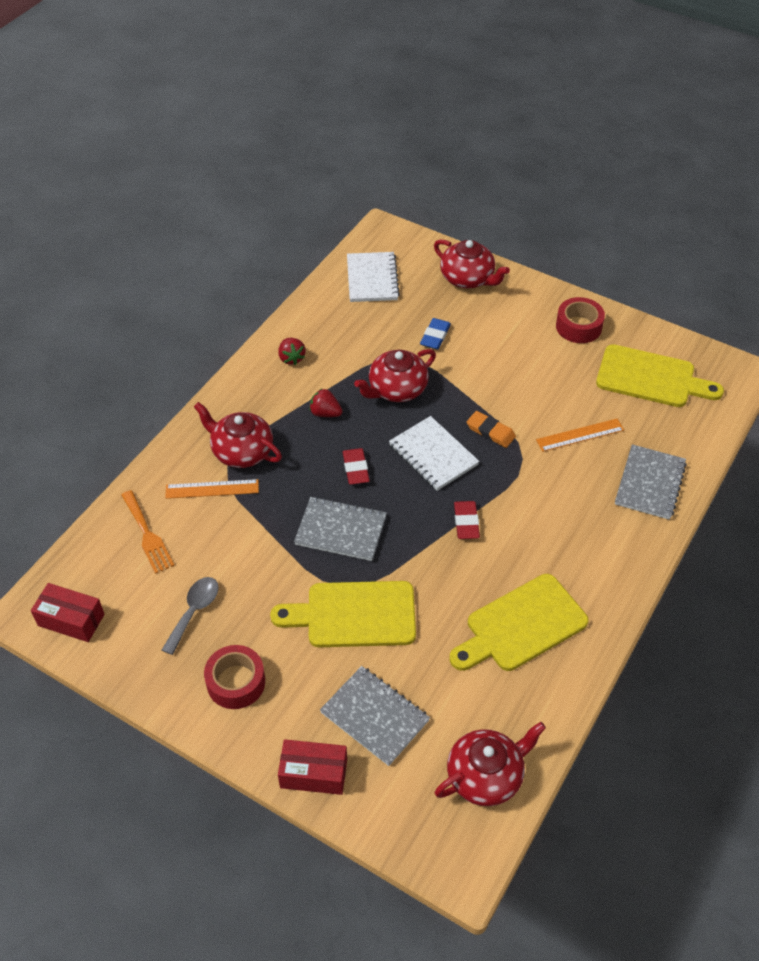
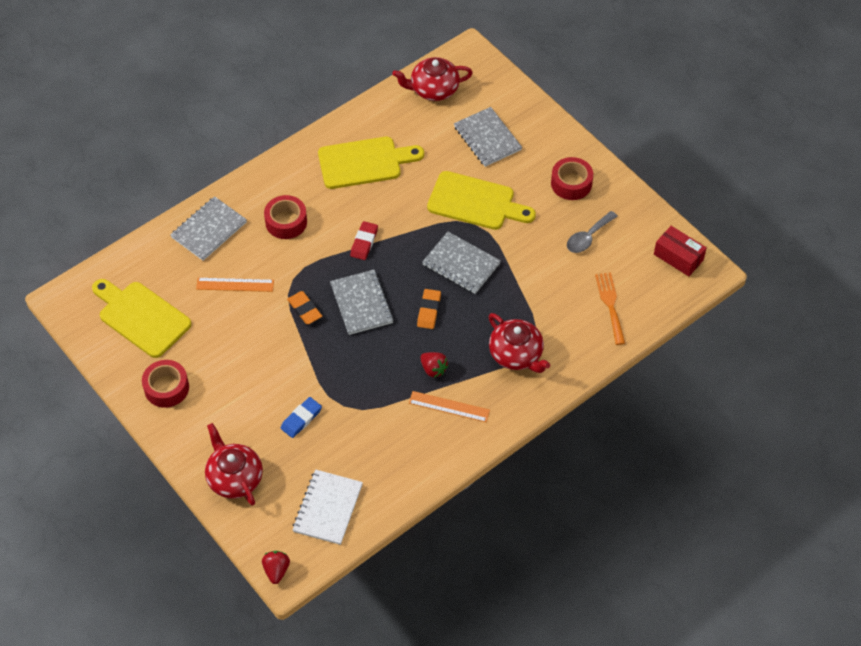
camera: 160 degrees left, 5 degrees up
orange ruler [165,479,259,499] -> orange ruler moved to [409,391,490,422]
red strawberry [278,338,306,365] -> red strawberry moved to [262,551,290,584]
red box [278,739,347,795] -> none
red eraser [342,448,370,485] -> orange eraser [417,289,441,329]
red teapot [354,349,436,402] -> none
white notebook [389,416,479,491] -> grey notebook [330,270,394,335]
none -> red tape [264,195,307,239]

